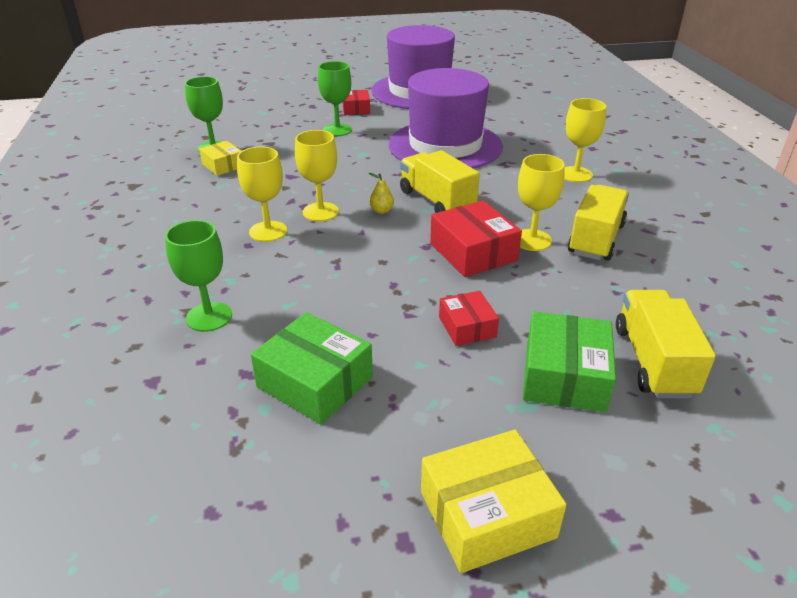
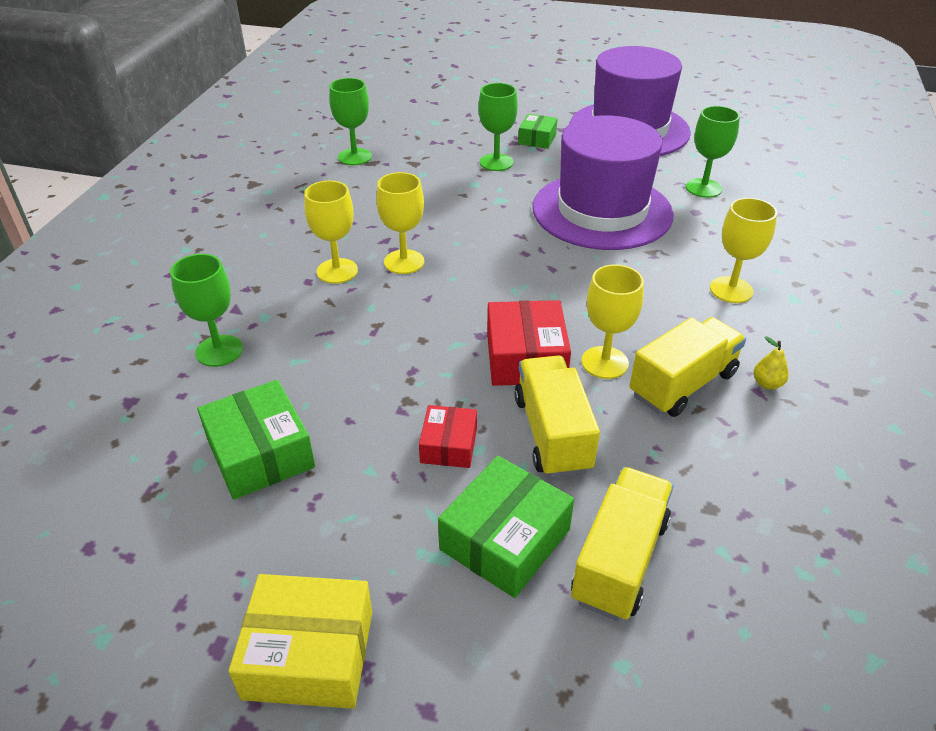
camera: 25 degrees right, 5 degrees up
yellow box [199,141,241,176] -> none
red box [342,90,370,115] -> green box [518,114,558,149]
yellow pear [369,173,394,214] -> yellow pear moved to [754,336,789,390]
yellow truck [400,150,480,213] -> yellow truck moved to [515,356,600,478]
none -> green goblet [686,106,740,198]

